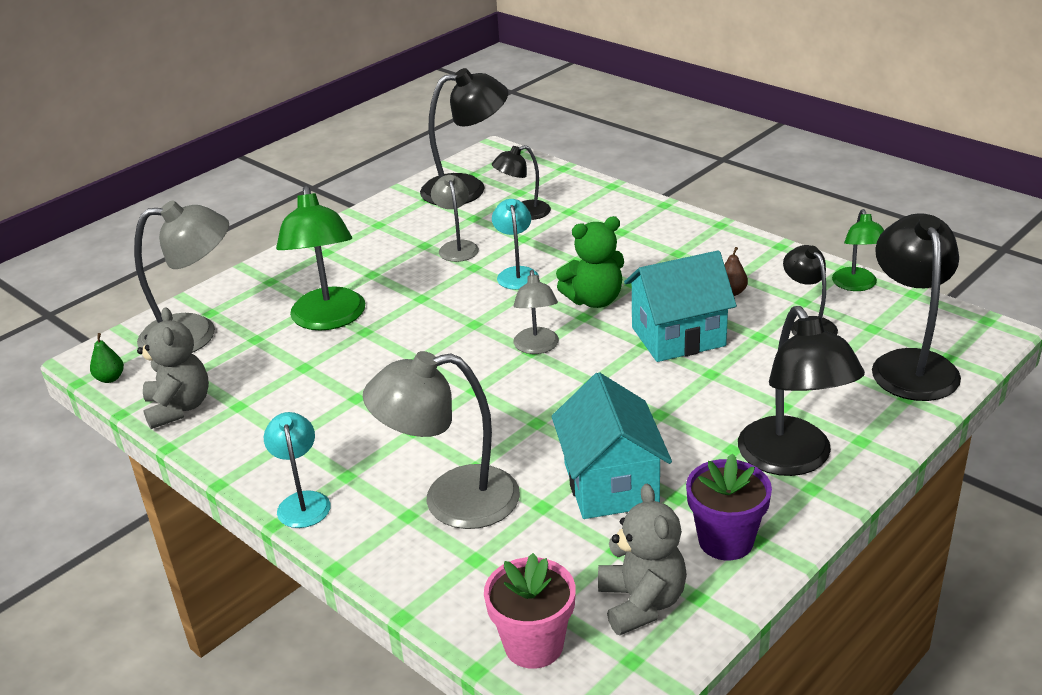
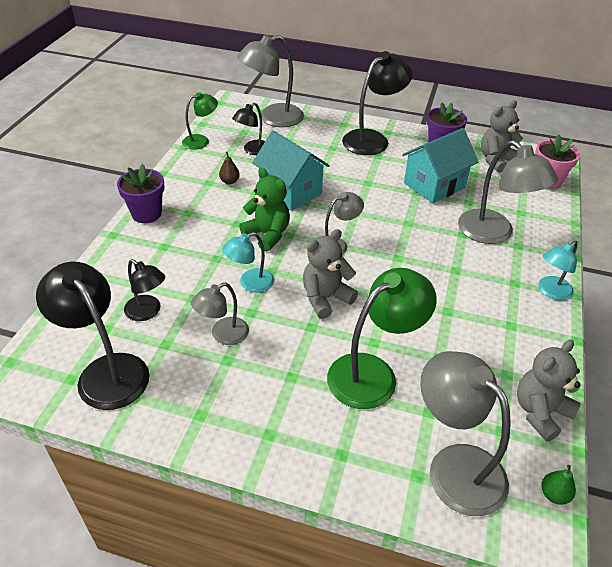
camera: 120 degrees left, 10 degrees up
black lamp [872,213,961,401] -> grey lamp [237,35,304,127]
none -> purple flower pot [117,164,164,223]
none -> grey teddy bear [303,229,358,319]

